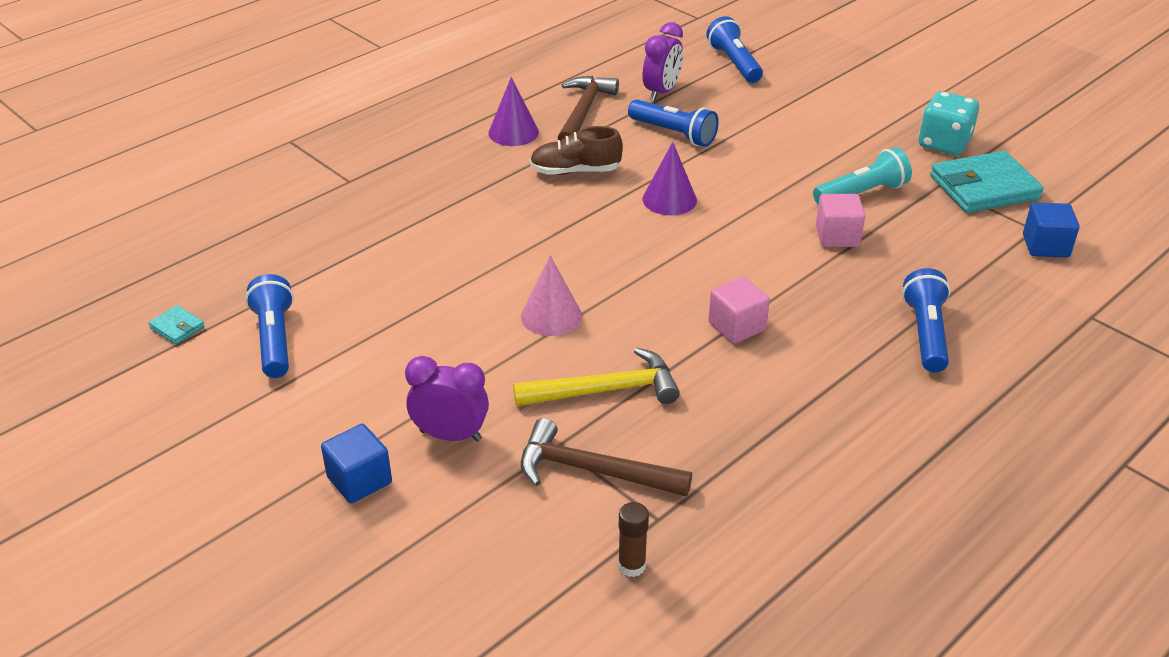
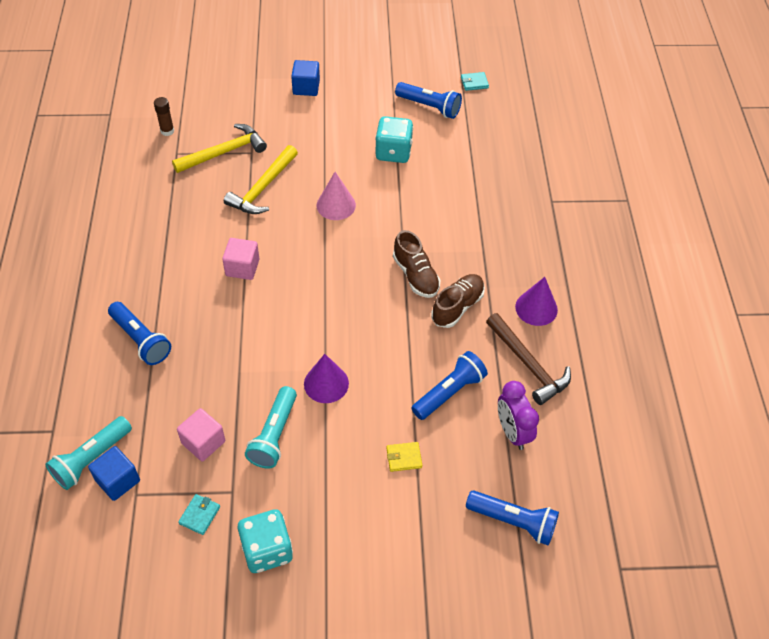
camera: 130 degrees right, 15 degrees up
purple clock [405,356,489,442] -> none
brown hammer [521,418,692,497] -> yellow hammer [172,124,267,173]
blue flashlight [628,99,719,147] -> blue flashlight turned 150 degrees clockwise [412,351,488,420]
purple cone [643,142,697,215] -> purple cone moved to [304,354,349,403]
pink cube [816,194,865,247] -> pink cube moved to [177,408,225,461]
turquoise wallet [930,151,1044,213] -> turquoise wallet [178,494,220,535], size x0.43
none -> turquoise flashlight [45,416,132,490]
none -> turquoise dice [375,116,413,163]
none -> yellow wallet [386,442,422,472]
none -> brown shoe [393,230,441,298]

